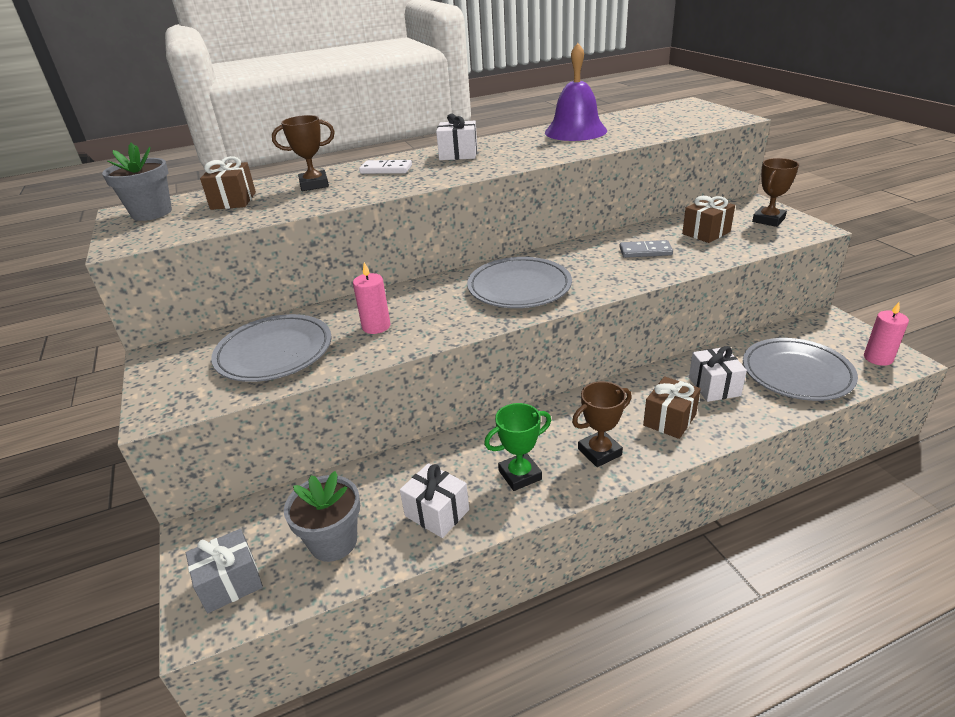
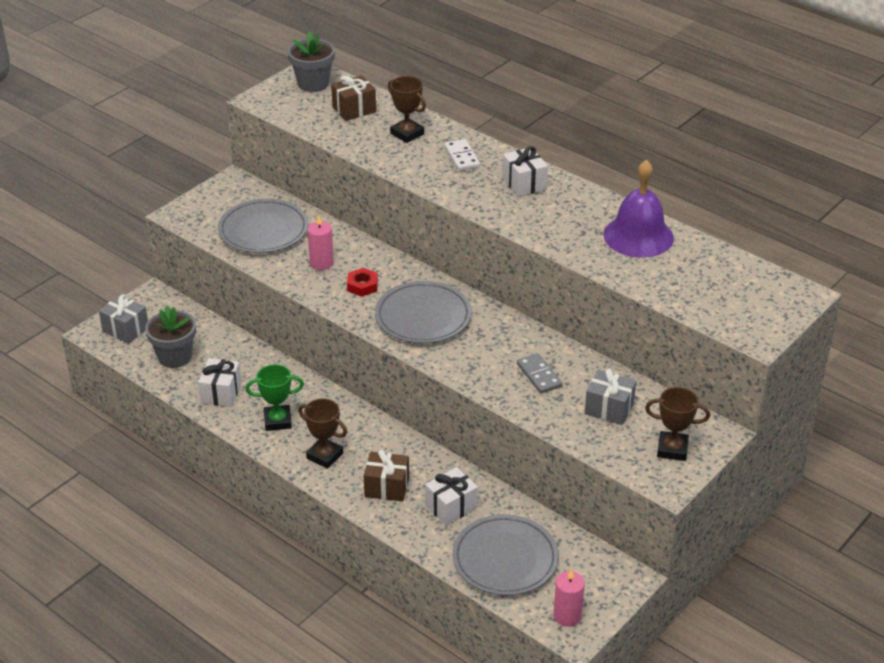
camera: 60 degrees right, 5 degrees up
green trophy [484,403,551,491] -> green trophy turned 45 degrees counterclockwise [245,364,304,431]
brown gift [682,196,735,243] -> grey gift [585,369,636,425]
none -> red nut [347,268,378,297]

